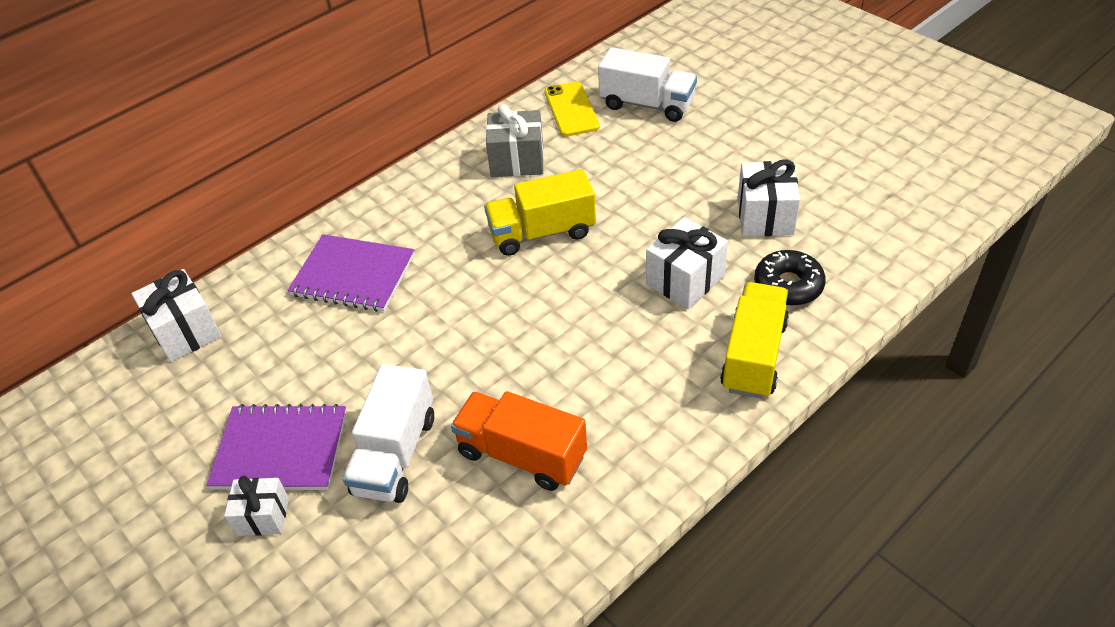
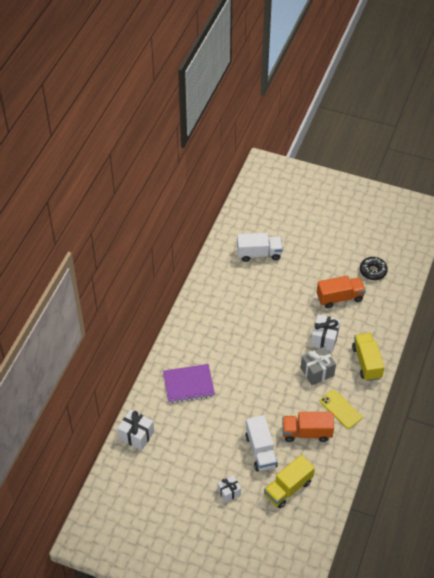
camera: 30 degrees left, 5 degrees up
purple notebook [206,404,347,490] -> none
yellow truck [484,169,596,256] -> yellow truck moved to [264,455,315,509]
grey gift [486,104,544,177] -> grey gift moved to [301,347,336,385]
yellow phone [545,82,600,137] -> yellow phone moved to [320,390,362,429]
white gift [738,159,800,236] -> orange truck [317,276,366,308]
black donut [754,250,826,306] -> black donut moved to [360,257,388,280]

